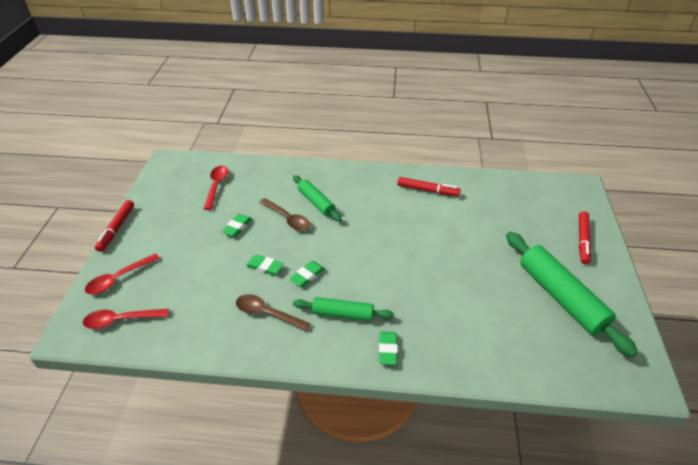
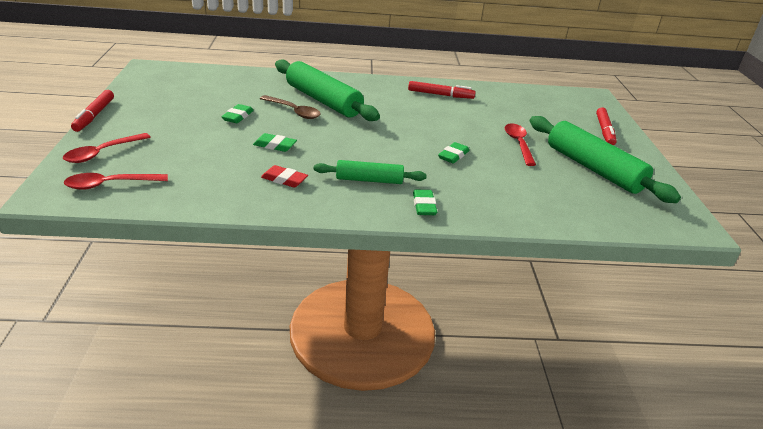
camera: 10 degrees left, 10 degrees down
red spoon [204,166,229,210] -> red spoon moved to [505,124,536,166]
brown spoon [236,294,311,331] -> red eraser [261,165,308,188]
green eraser [289,261,325,287] -> green eraser moved to [438,142,469,163]
green rolling pin [293,175,341,222] -> green rolling pin [275,60,380,121], size x1.74

